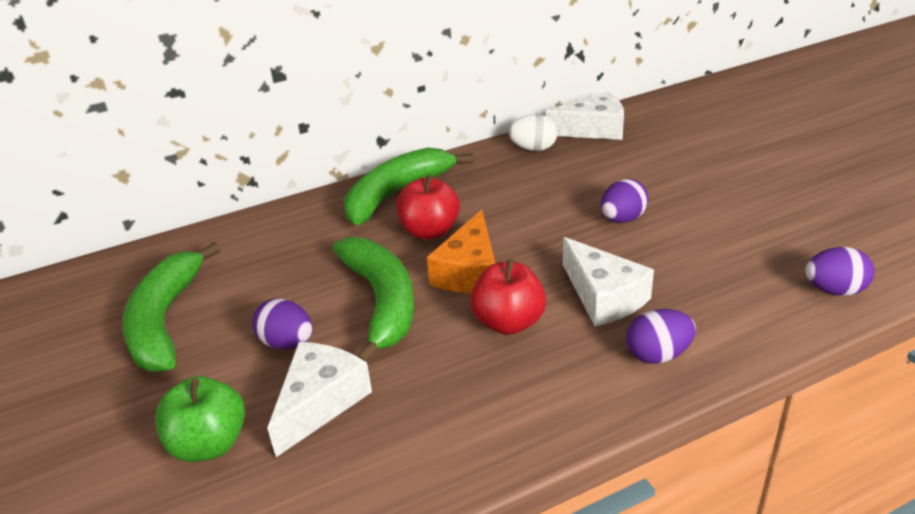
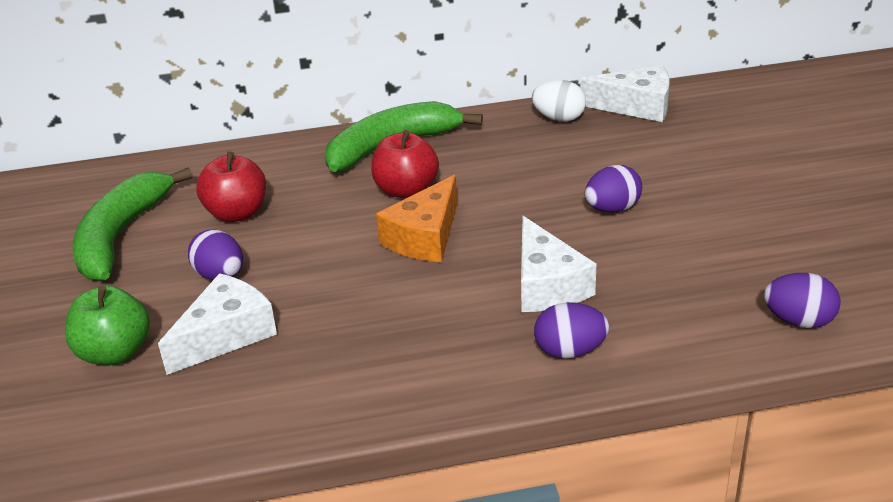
camera: 15 degrees right, 0 degrees up
green banana [333,237,414,362] -> none
red apple [470,259,546,335] -> red apple moved to [196,151,266,222]

